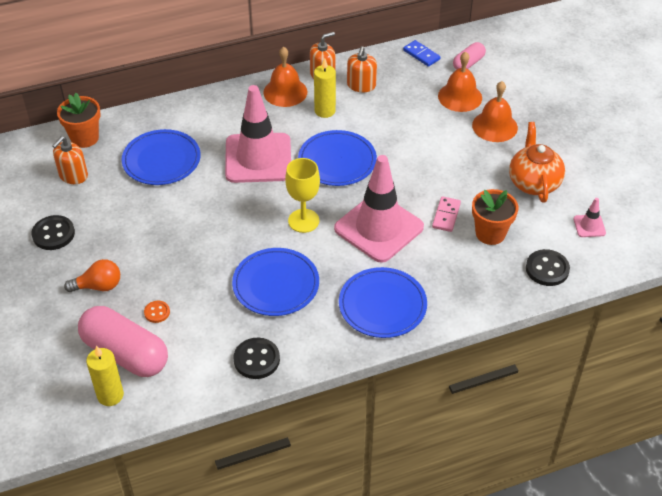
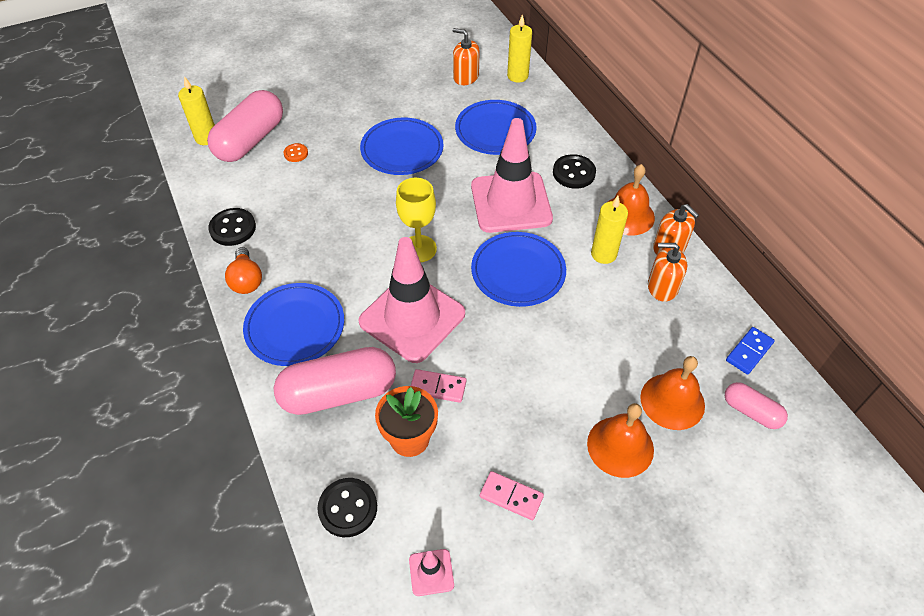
camera: 85 degrees right, 5 degrees up
black button [31,215,75,250] -> black button moved to [553,154,596,188]
orange flower pot [57,93,101,148] -> yellow candle [507,15,532,82]
orange light bulb [64,259,120,292] -> orange light bulb moved to [225,247,262,294]
blue plate [232,248,319,316] -> blue plate moved to [360,117,443,175]
orange teapot [509,122,565,203] -> pink domino [480,471,544,520]
none -> pink capsule [274,347,396,415]

